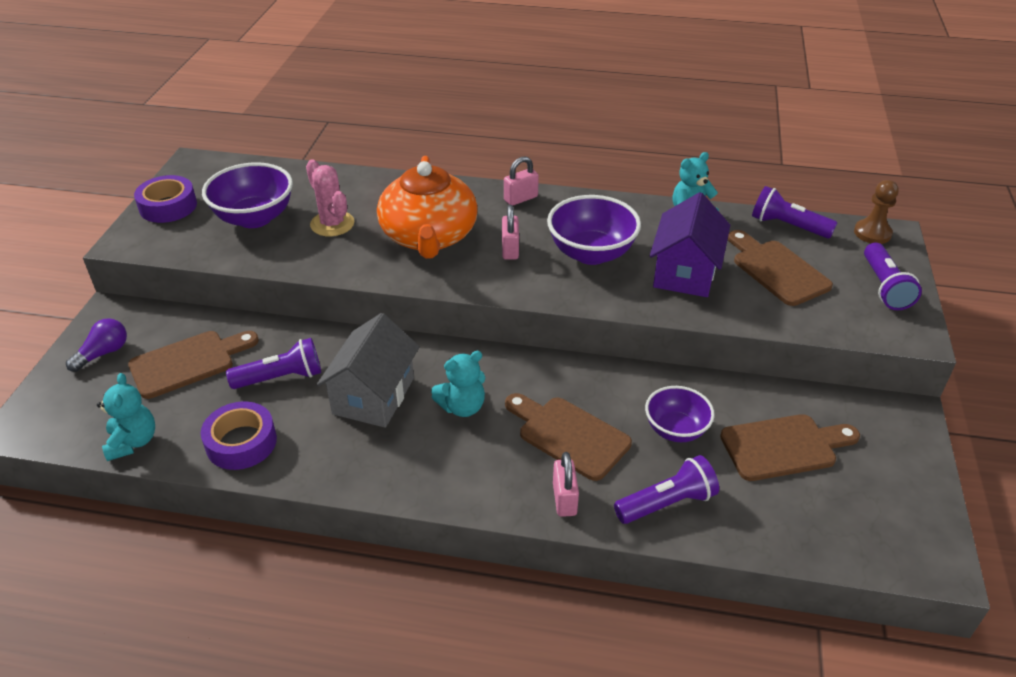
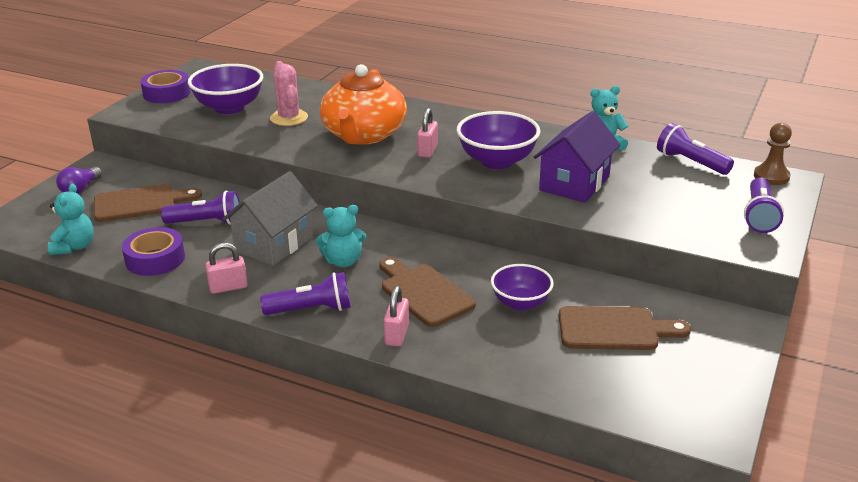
camera: 15 degrees right, 10 degrees down
purple light bulb [66,318,127,372] -> purple light bulb turned 150 degrees clockwise [56,167,102,194]
pink padlock [504,156,539,206] -> pink padlock moved to [205,243,248,294]
purple flashlight [614,455,719,524] -> purple flashlight moved to [260,272,351,315]
brown cutting board [728,230,833,306] -> none

